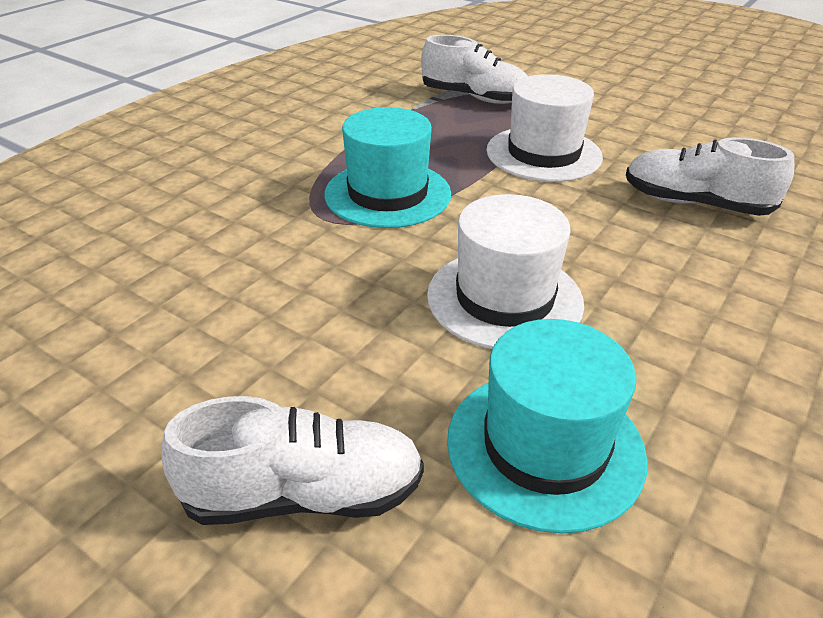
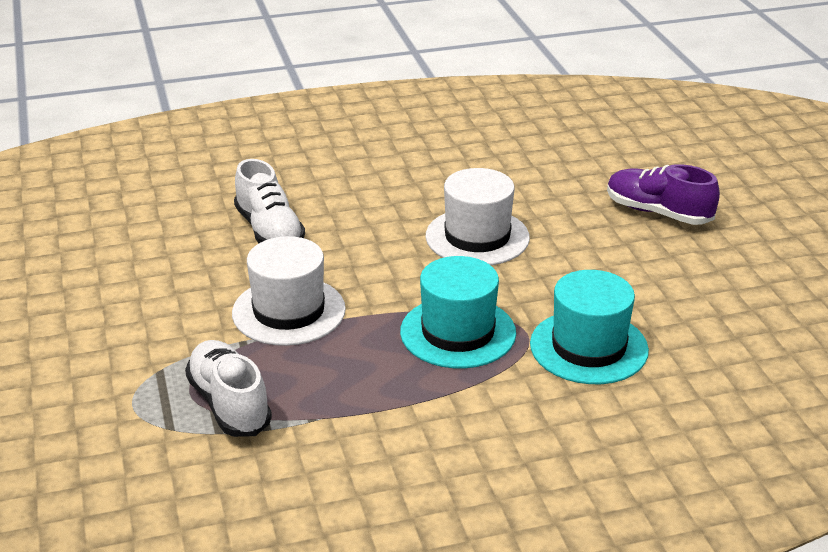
camera: 140 degrees left, 5 degrees down
white shoe [161,396,424,525] -> purple shoe [607,164,720,225]
turquoise hat [447,319,648,533] -> turquoise hat moved to [530,270,649,384]

